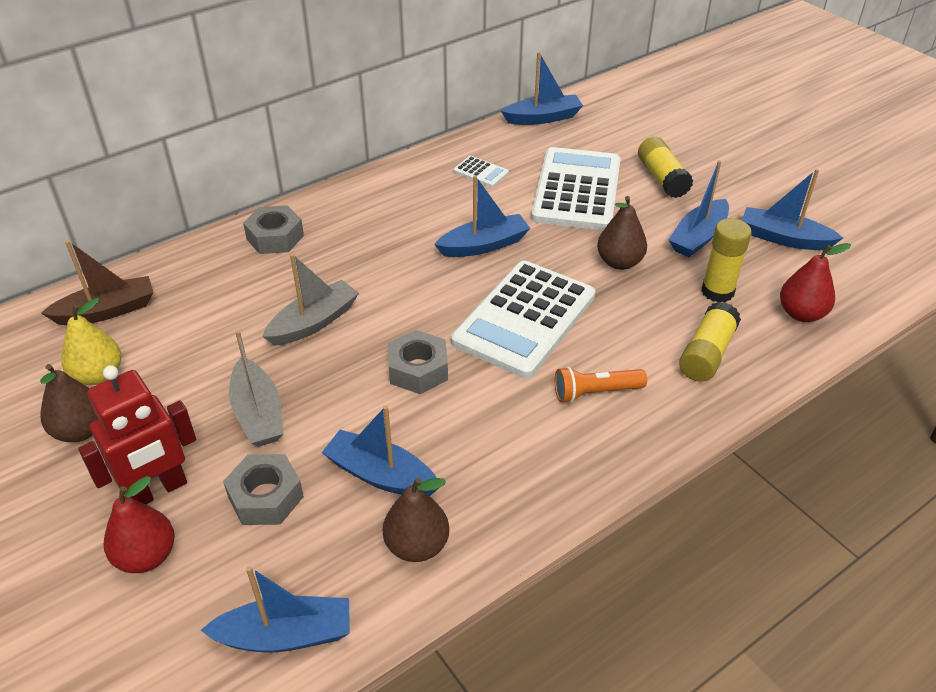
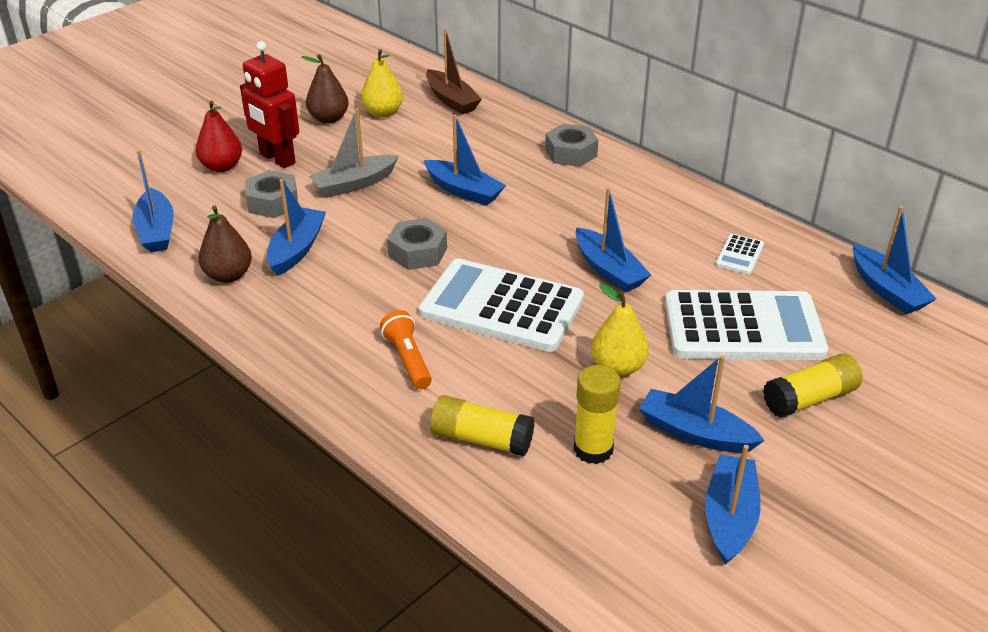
camera: 80 degrees right, 5 degrees down
grey boat [262,254,359,346] -> blue boat [424,114,506,206]
brown pear [597,196,647,270] -> yellow pear [591,284,649,377]
red pear [780,243,851,322] -> none

